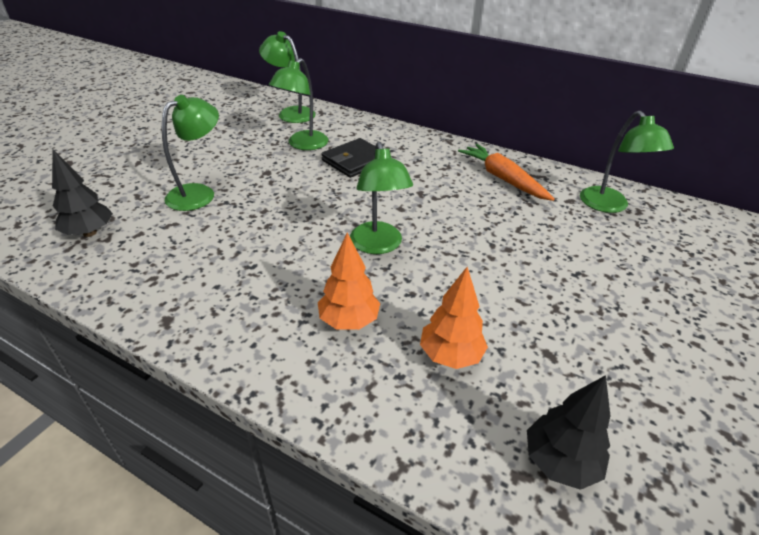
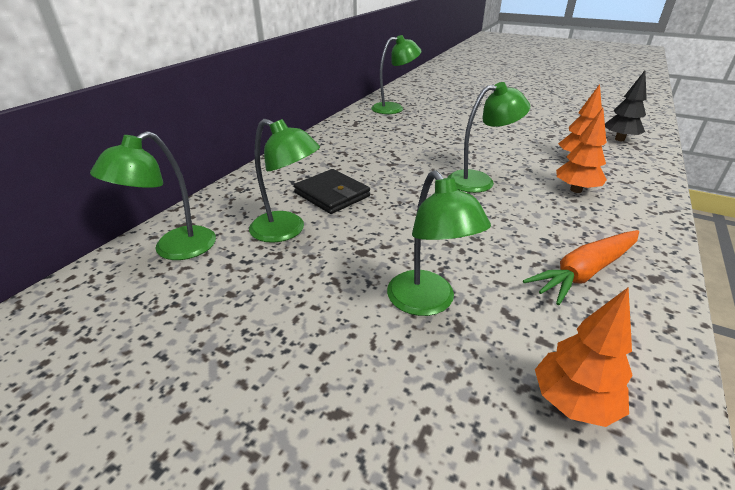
camera: 90 degrees left, 5 degrees down
black tree [52,149,113,237] -> orange tree [535,287,632,427]
green lamp [162,95,219,211] -> green lamp turned 150 degrees counterclockwise [387,170,491,316]
orange carrot [458,144,555,201] -> orange carrot moved to [523,230,639,305]

